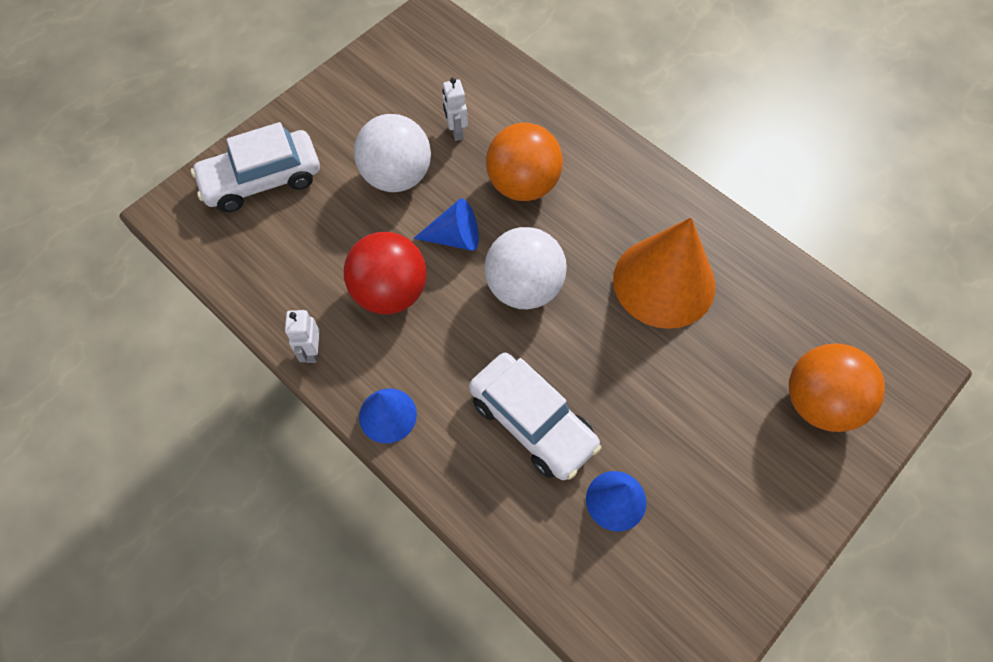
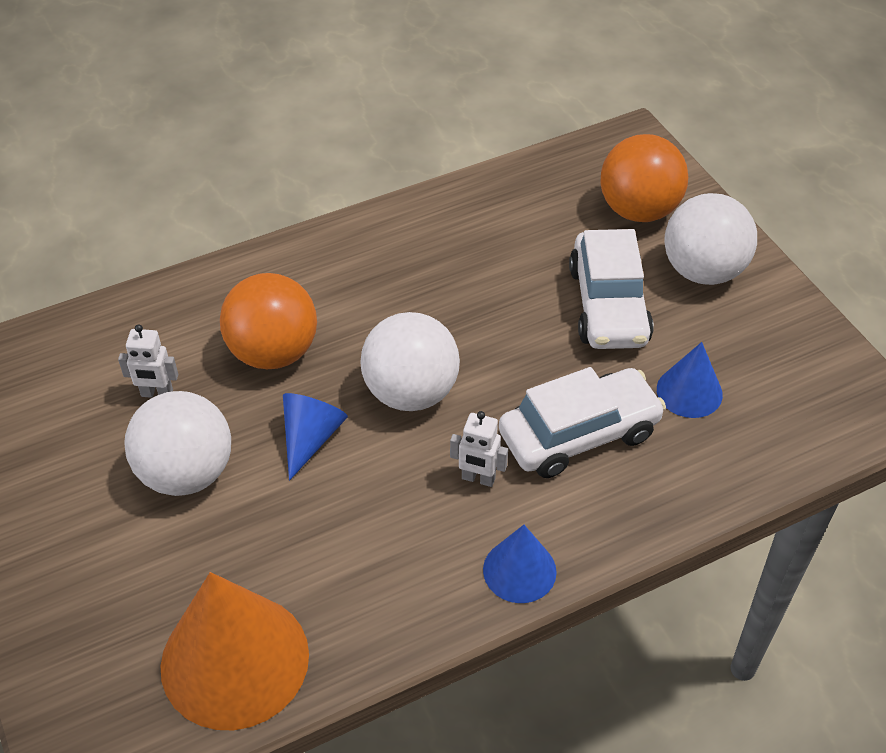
camera: 70 degrees left, 15 degrees down
white car [191,122,320,212] -> white car moved to [569,229,654,349]
white robot [285,310,319,363] -> white robot moved to [450,411,508,487]
red ball [344,232,427,314] -> none
orange cone [613,218,715,329] -> orange cone moved to [161,572,309,730]
none -> white ball [664,193,757,285]

